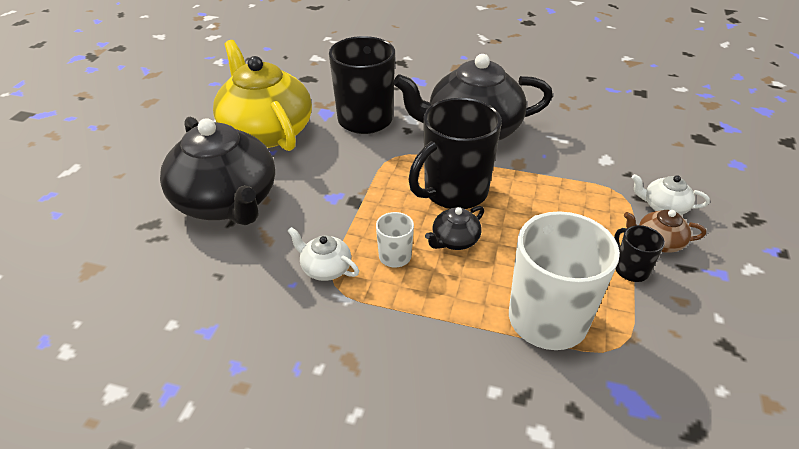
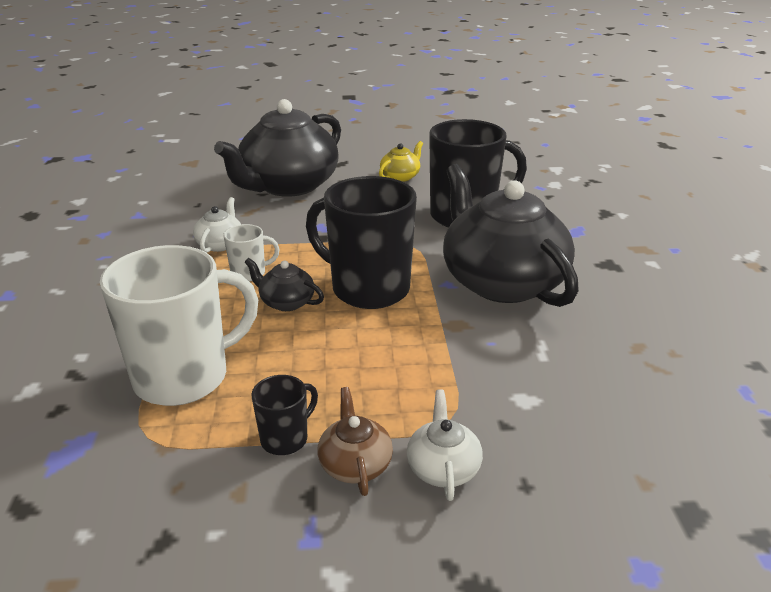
camera: 70 degrees right, 10 degrees down
yellow teapot [213,40,312,151] -> yellow teapot [379,141,423,182], size x0.42

